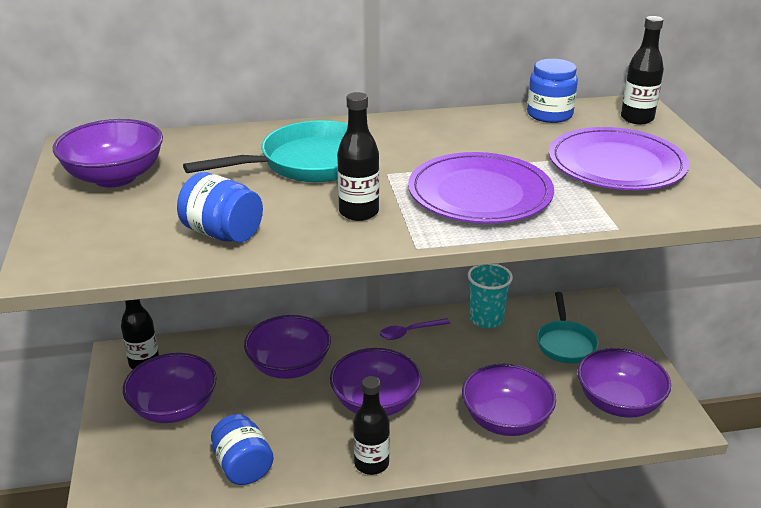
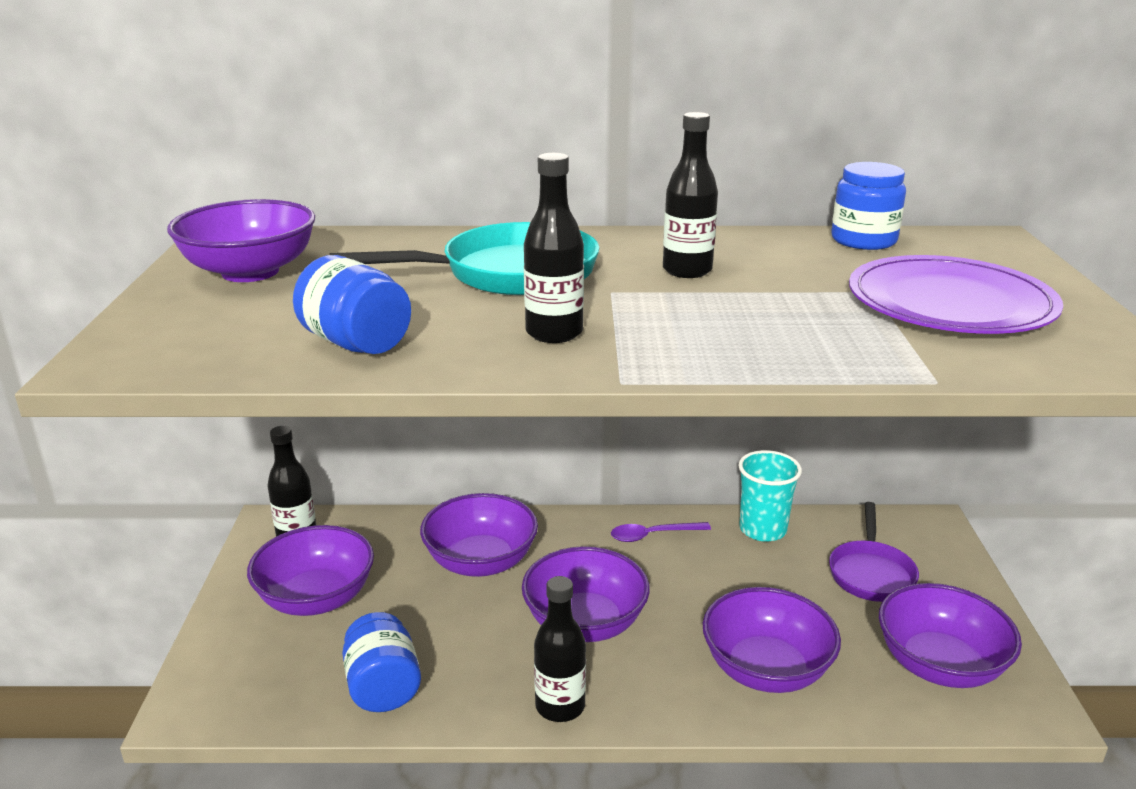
camera: 10 degrees right, 5 degrees down
purple plate [408,152,554,223] -> none
turquoise pan [537,292,598,364] -> purple pan [829,502,919,602]
black bottle [621,16,664,124] -> black bottle moved to [663,112,718,278]

